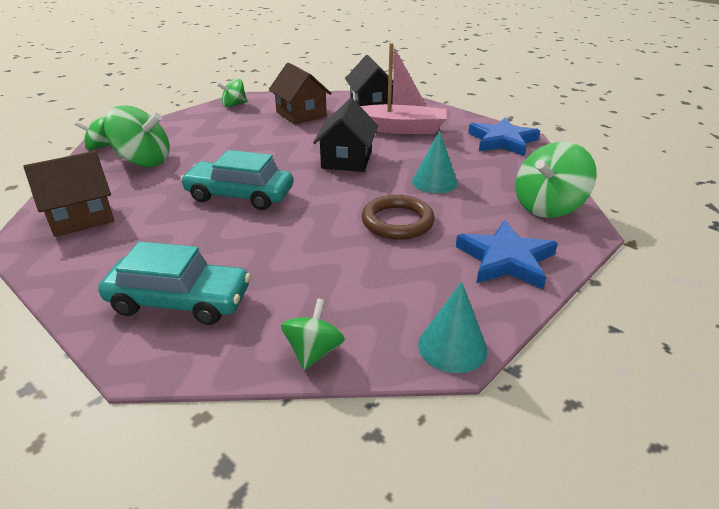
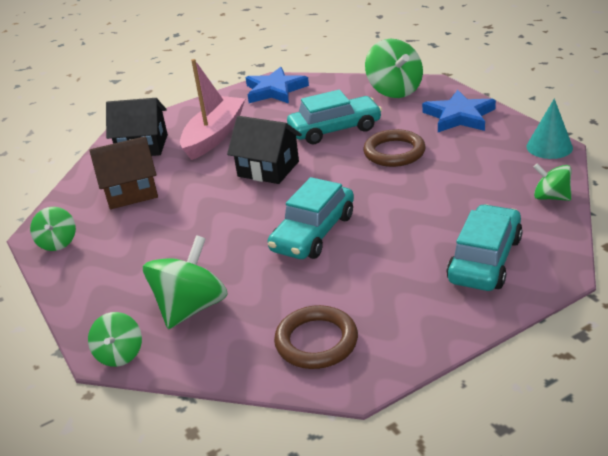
camera: 70 degrees left, 0 degrees up
brown house [23,151,114,237] -> brown ring [274,305,358,369]
turquoise cone [412,130,458,193] -> turquoise car [287,90,382,144]

